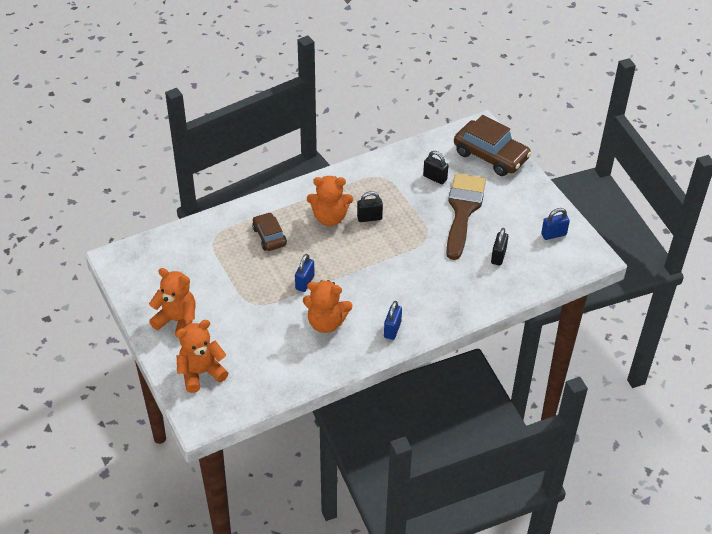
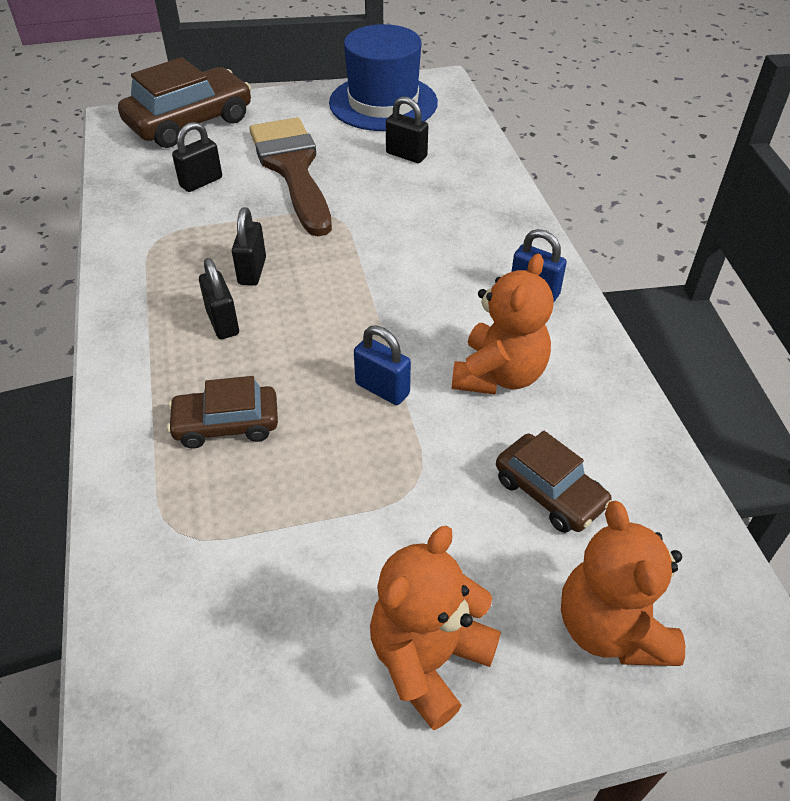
camera: 75 degrees left, 0 degrees up
orange teddy bear [307,176,353,226] -> black padlock [199,258,239,339]
brown brush [446,173,486,260] -> brown brush turned 45 degrees clockwise [249,118,332,236]
blue padlock [541,208,570,240] -> blue hat [329,24,438,131]
none -> brown car [496,431,612,533]

